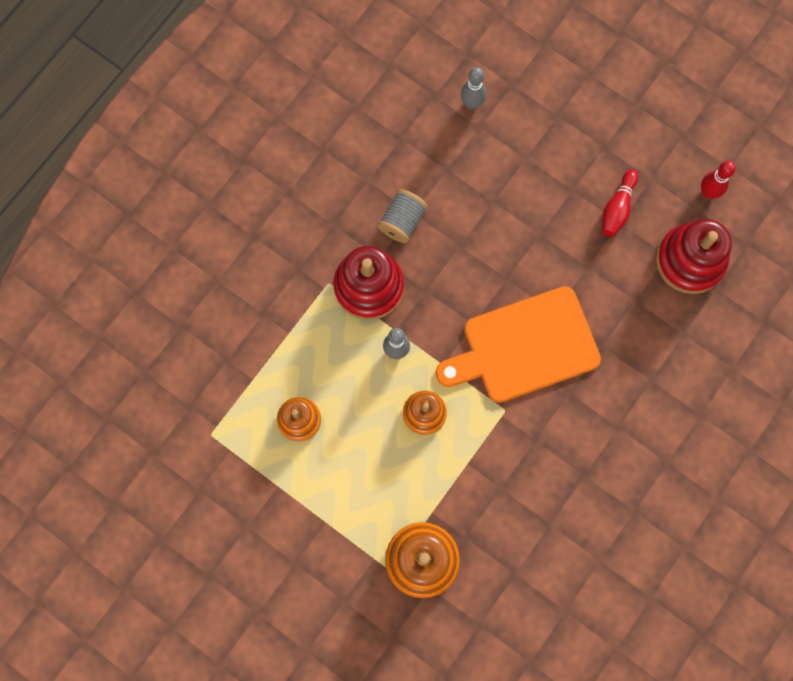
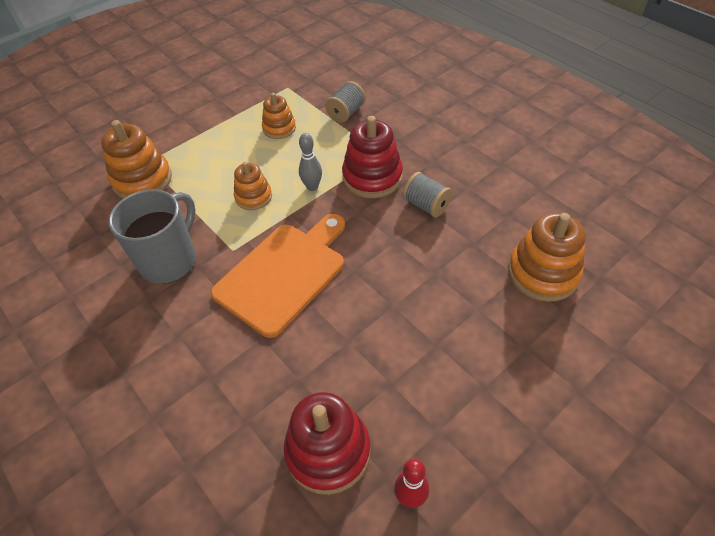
camera: 105 degrees right, 25 degrees down
orange cutting board [436,286,601,403] -> orange cutting board turned 45 degrees clockwise [211,214,345,338]
grey bowling pin [461,67,486,110] -> orange stacking toy [508,213,585,302]
red bowling pin [602,169,638,237] -> none
none -> grey mug [109,189,196,284]
none -> grey spool [325,81,366,123]

